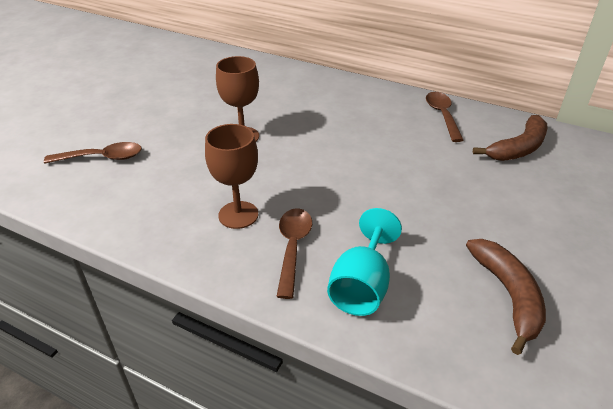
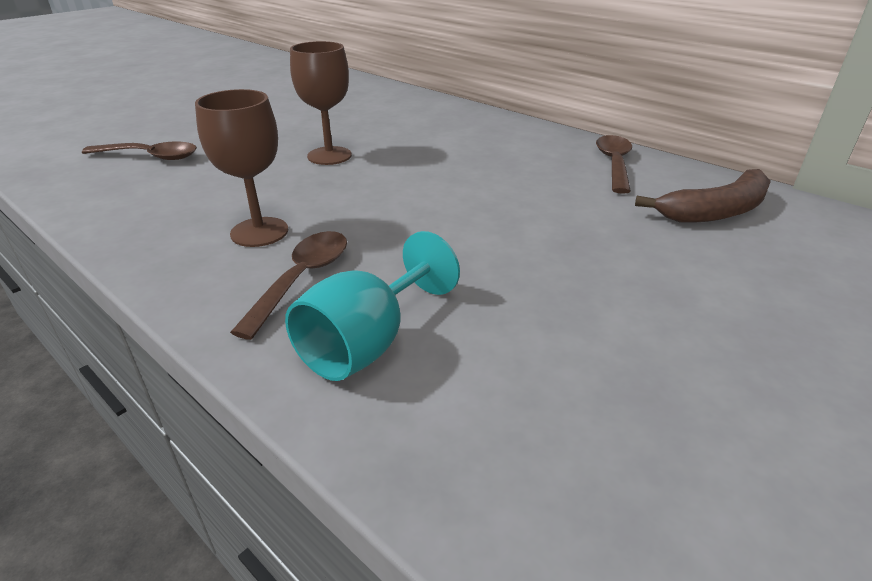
camera: 15 degrees right, 5 degrees down
brown banana [466,239,546,355] -> none

